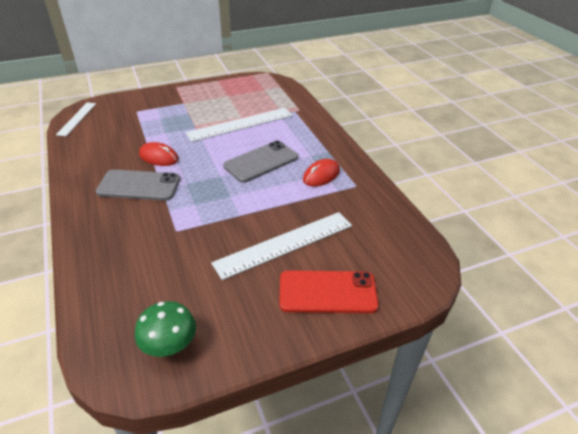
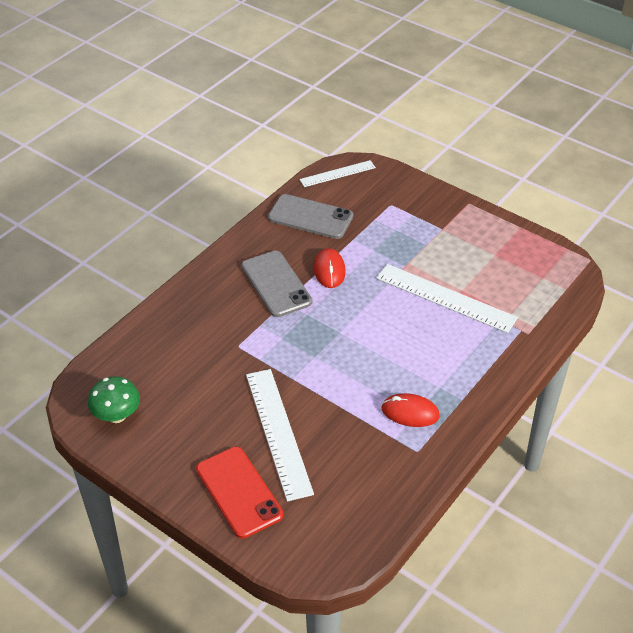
camera: 60 degrees right, 5 degrees up
white ruler [211,212,352,280] -> white ruler turned 45 degrees clockwise [246,369,314,502]
grey phone [223,141,298,183] -> grey phone moved to [268,194,353,239]

